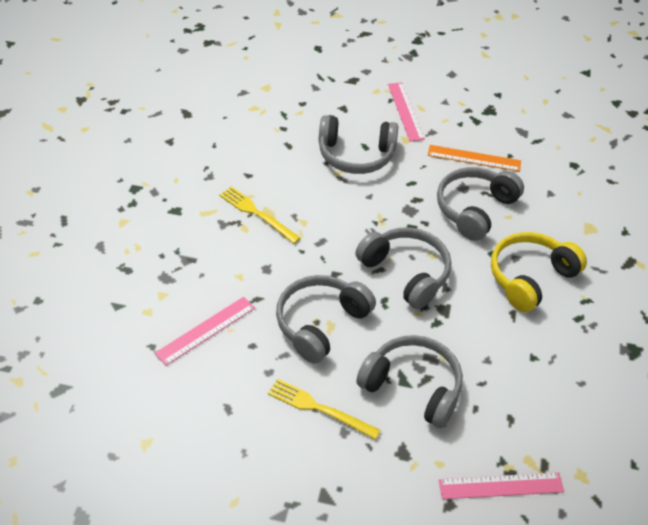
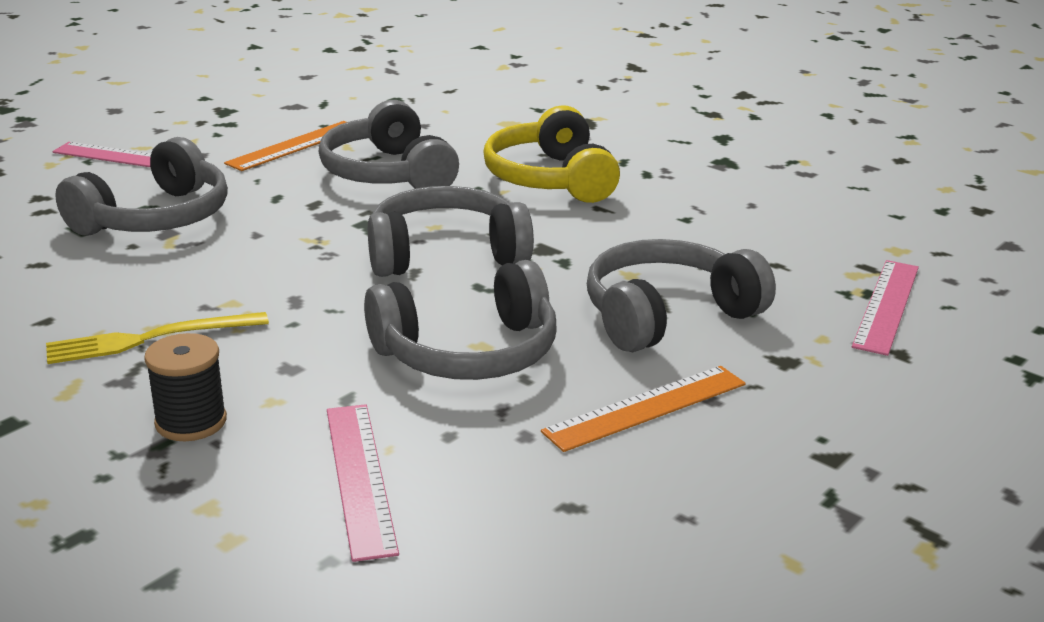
camera: 60 degrees left, 20 degrees down
yellow fork [268,379,381,440] -> orange ruler [541,366,746,452]
grey headphones [276,275,376,364] -> grey headphones turned 90 degrees counterclockwise [364,260,557,380]
none -> black spool [144,333,227,441]

